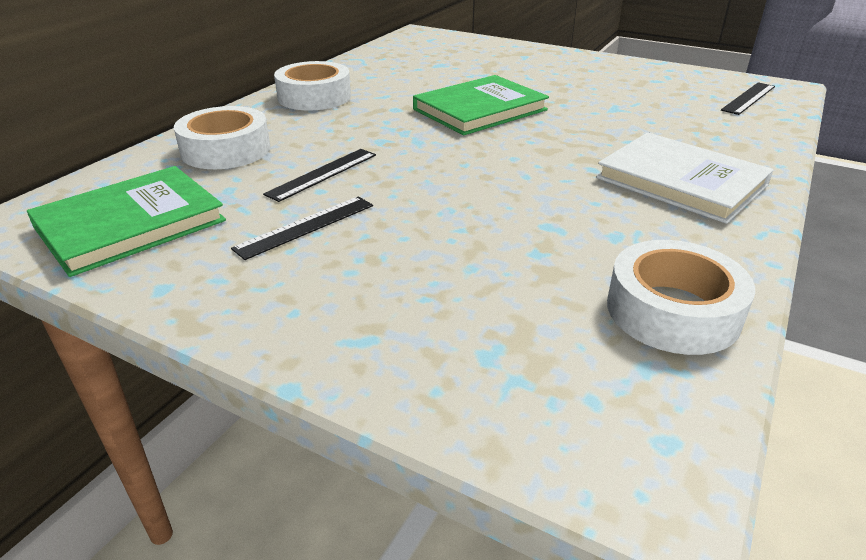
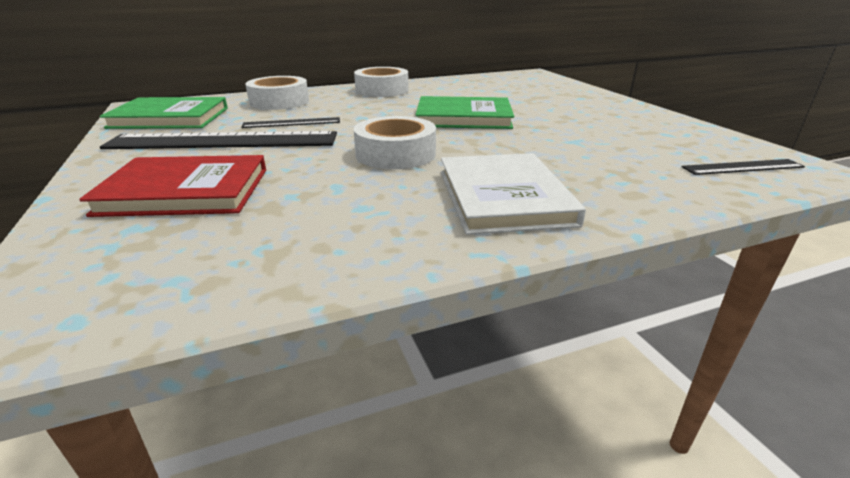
camera: 40 degrees right, 5 degrees down
black ruler [231,196,373,260] -> black ruler [100,131,337,149], size x2.10
white tape [607,240,755,355] -> white tape moved to [354,116,436,169]
none -> red book [79,155,266,217]

